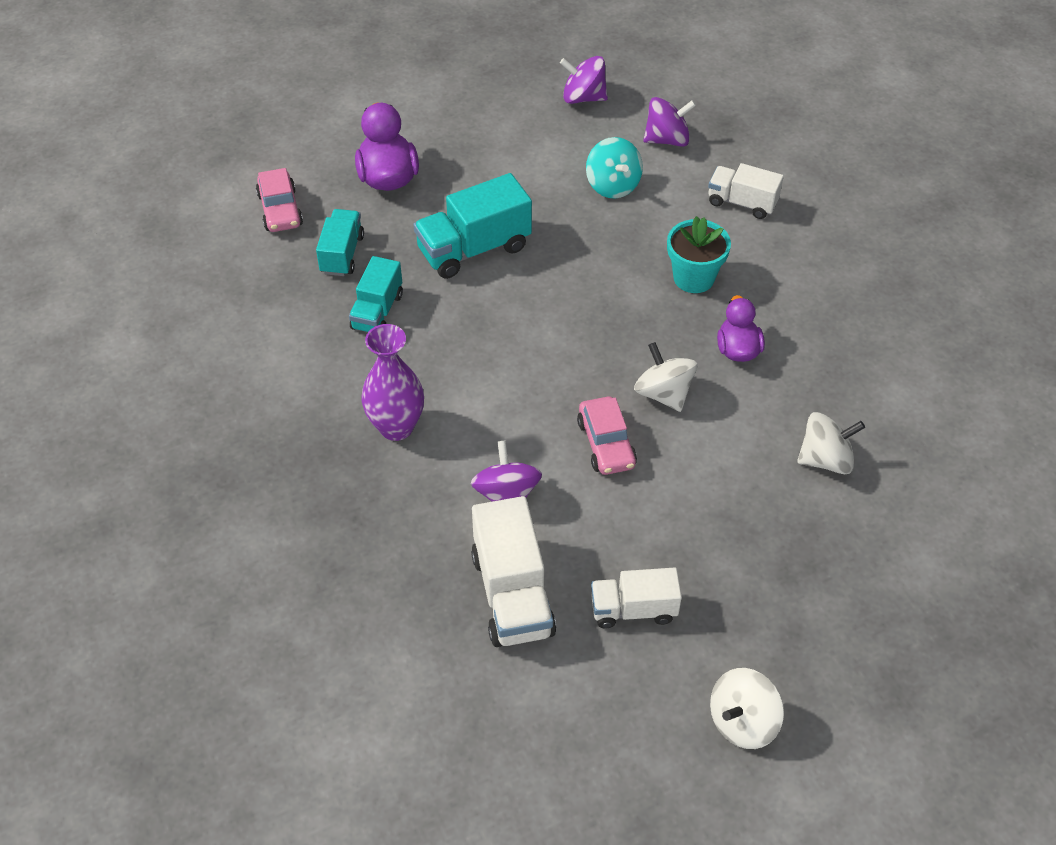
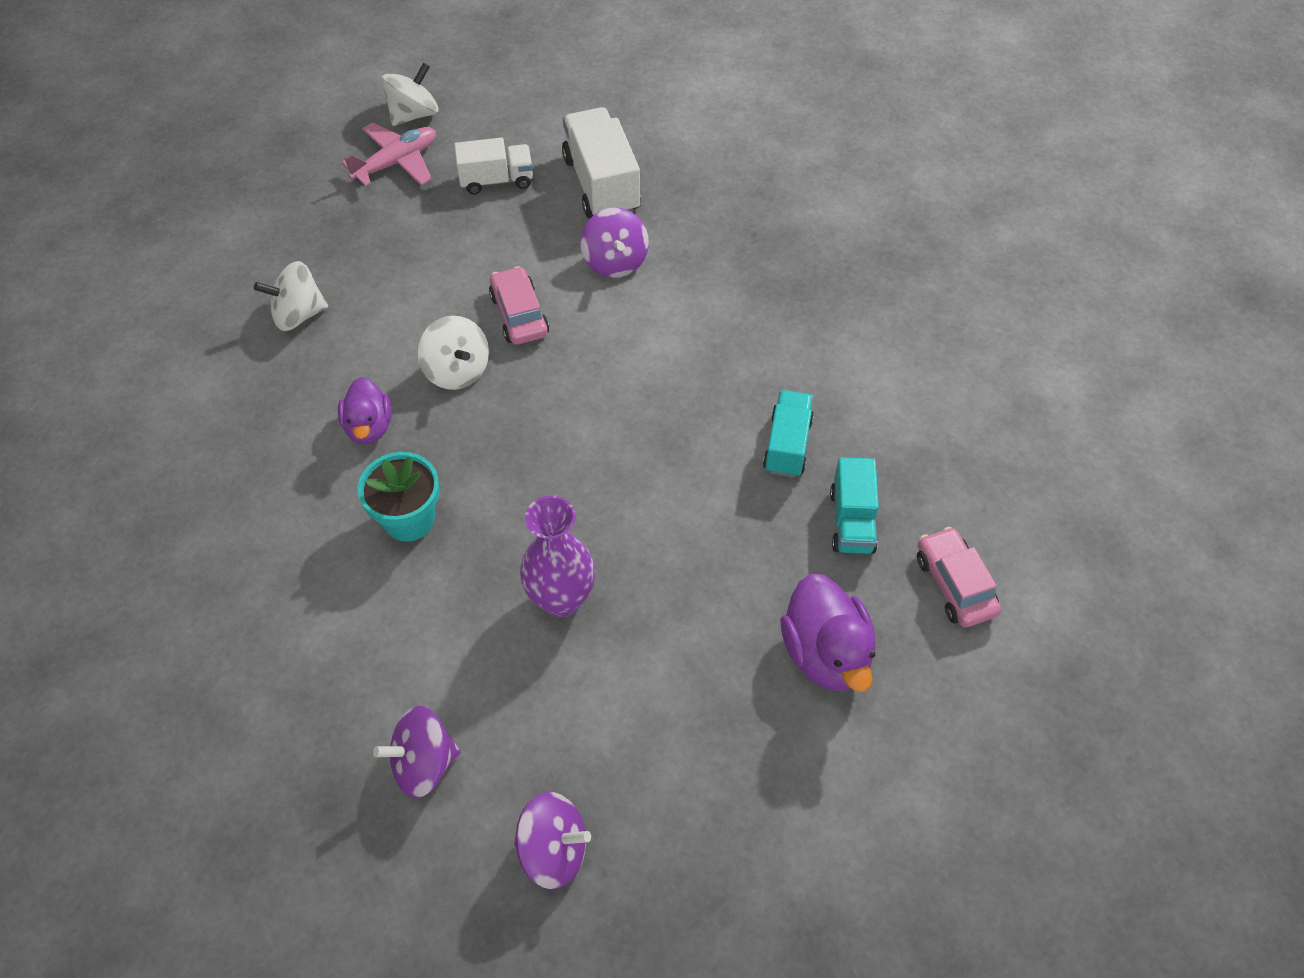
camera: 175 degrees right, 5 degrees up
purple vase [362,324,424,441] -> purple vase moved to [520,495,596,617]
turquoise truck [413,173,532,279] -> none
turquoise spinning top [586,137,643,199] -> none
white truck [708,163,784,219] -> none
none -> pink plane [342,123,436,187]

